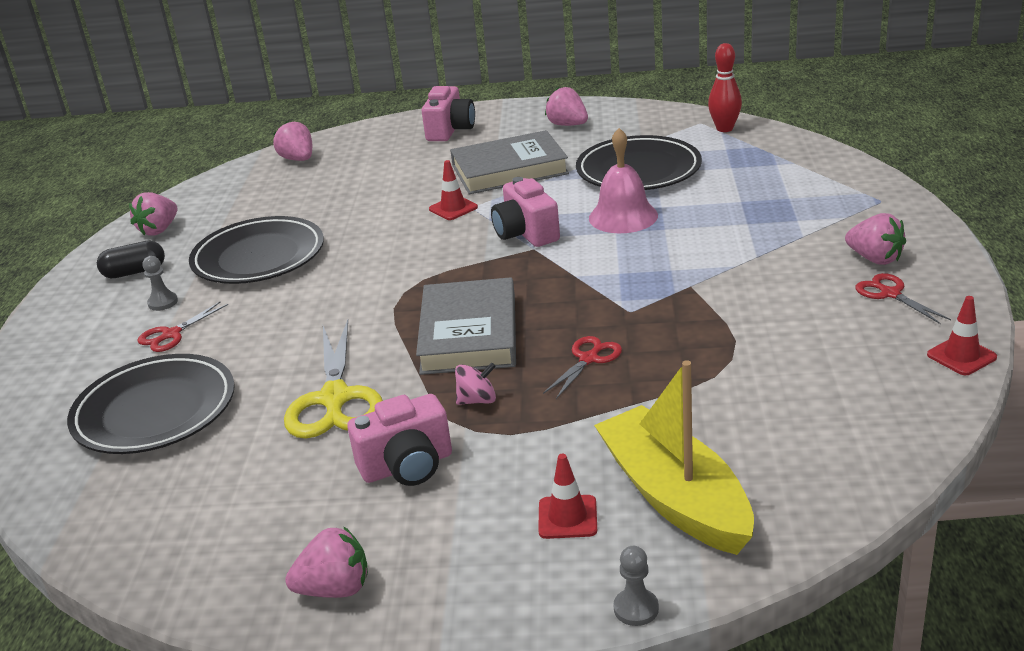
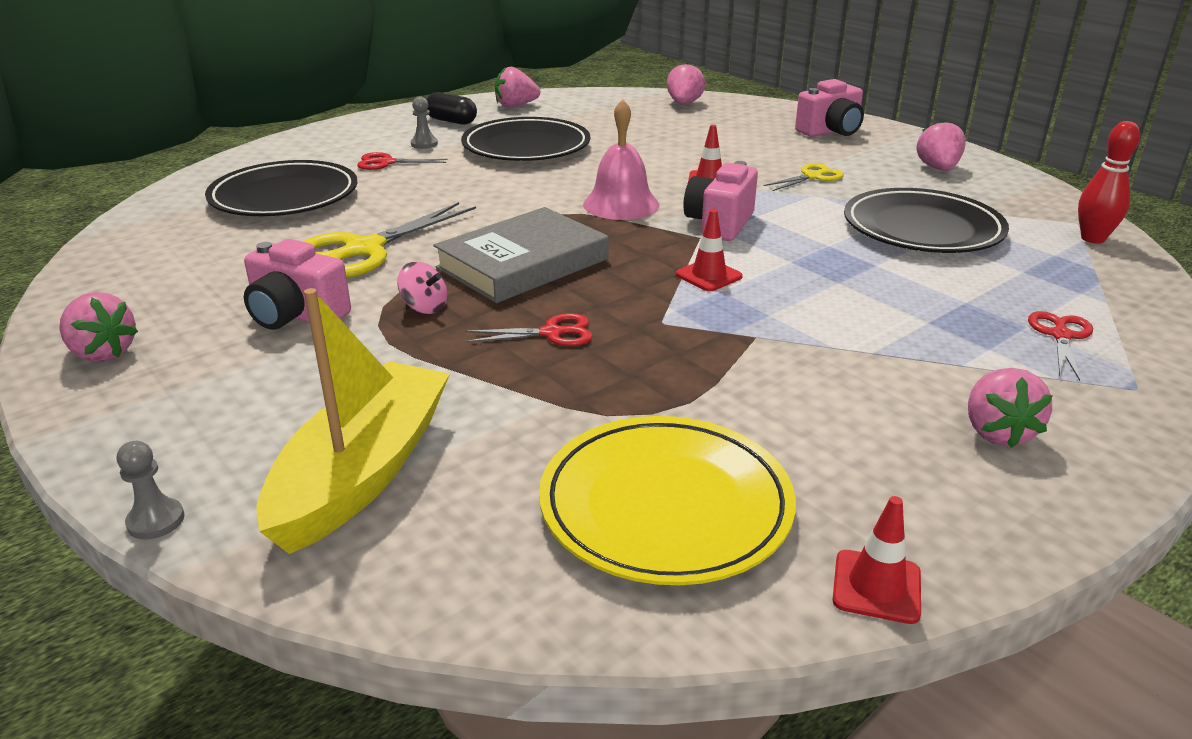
camera: 45 degrees right, 0 degrees up
grey book [450,130,569,194] -> yellow scissors [764,163,844,191]
red traffic cone [538,454,597,539] -> red traffic cone moved to [676,209,743,291]
pink bell [589,128,658,233] -> pink bell moved to [583,99,659,220]
red scissors [855,273,951,324] -> red scissors moved to [1028,311,1093,381]
none -> yellow plate [539,416,796,585]

